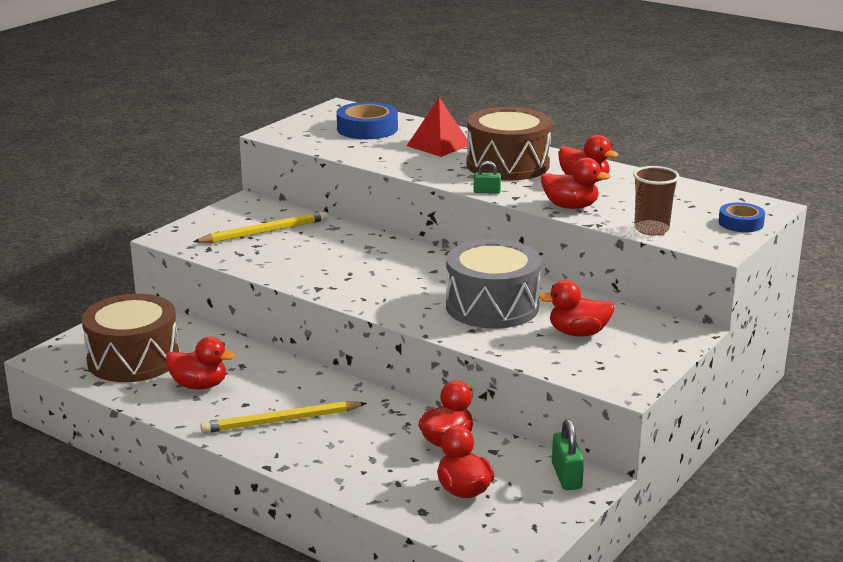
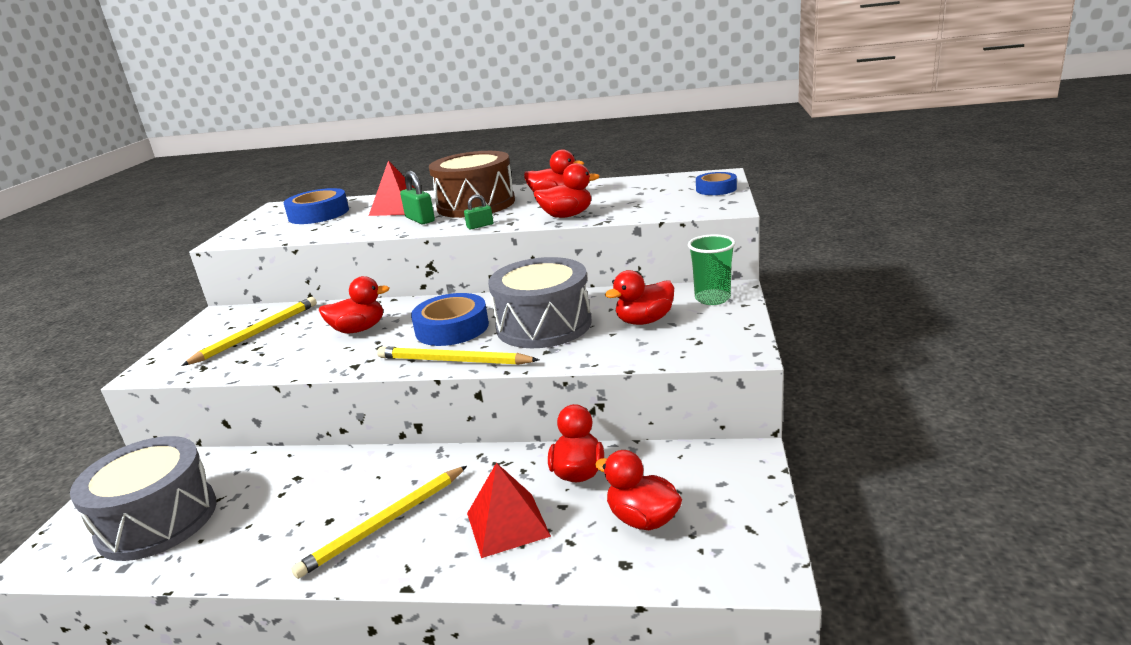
camera: 25 degrees left, 0 degrees up
brown drum [82,294,179,382] -> grey drum [70,436,217,561]
red duck [165,337,235,390] -> red duck moved to [319,276,390,334]
green padlock [552,419,584,490] -> green padlock moved to [400,171,435,224]
brown cup [633,166,679,235] -> none
none -> yellow pencil [377,347,539,365]
none -> blue tape [411,293,489,346]
none -> red pyramid [467,463,551,558]
none -> green cup [688,234,736,305]

